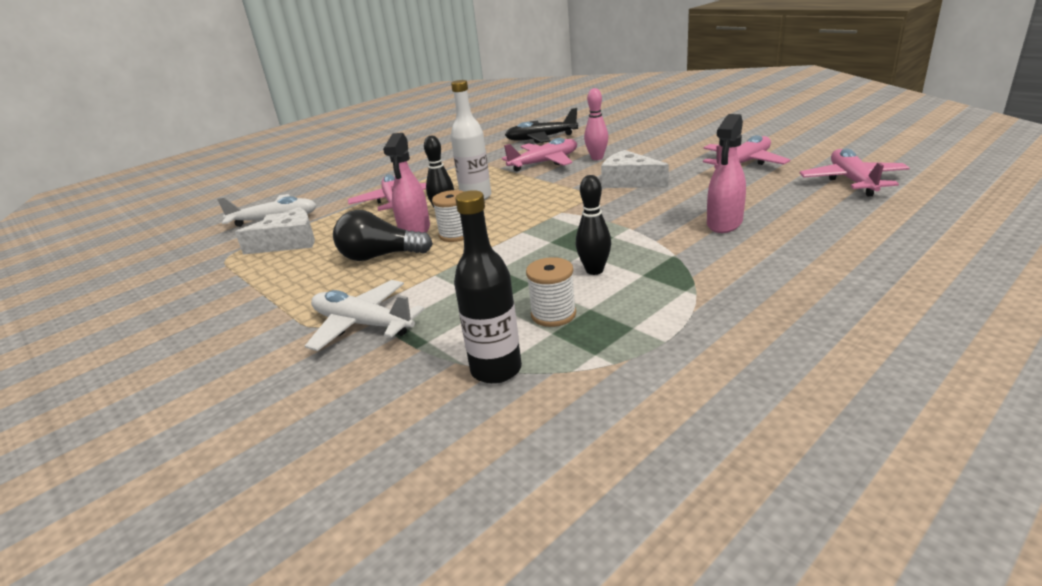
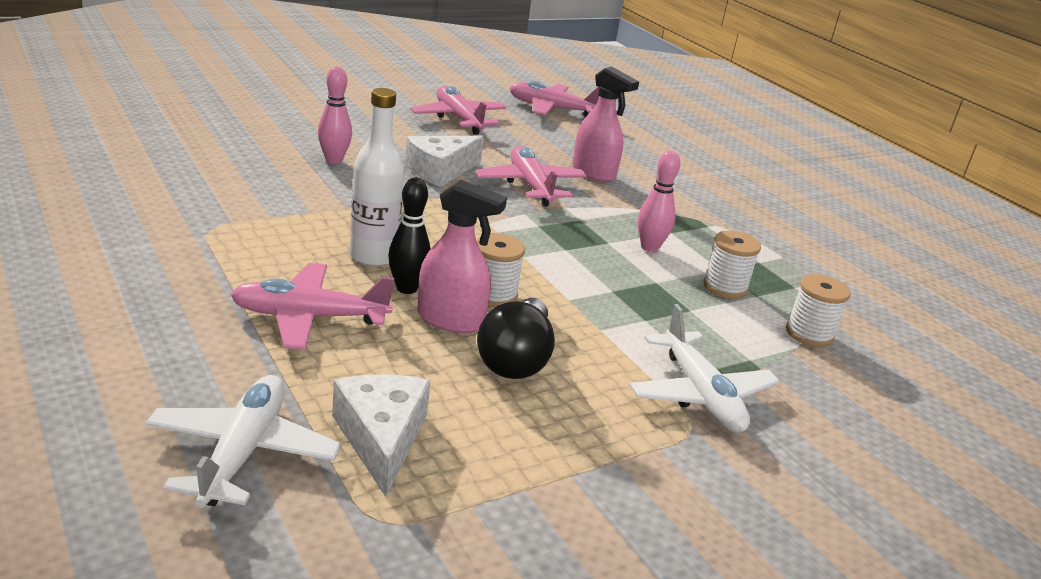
camera: 85 degrees left, 0 degrees up
white plane [305,280,424,351] -> white plane turned 60 degrees counterclockwise [629,304,780,433]
black bottle [454,190,522,384] -> white spool [786,274,850,347]
pink plane [502,138,577,172] -> pink plane moved to [475,146,587,206]
black plane [505,108,578,144] -> none
black bowling pin [576,175,611,275] -> pink bowling pin [638,151,680,252]

